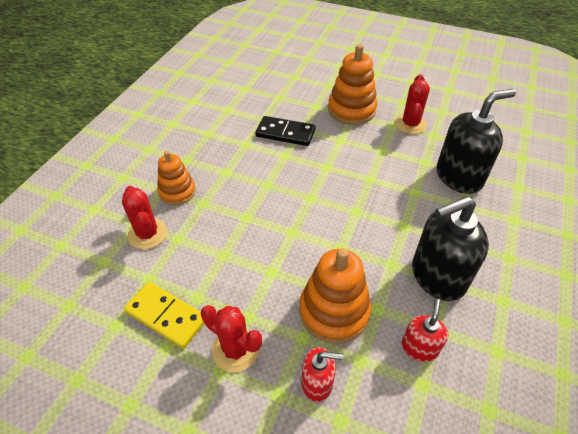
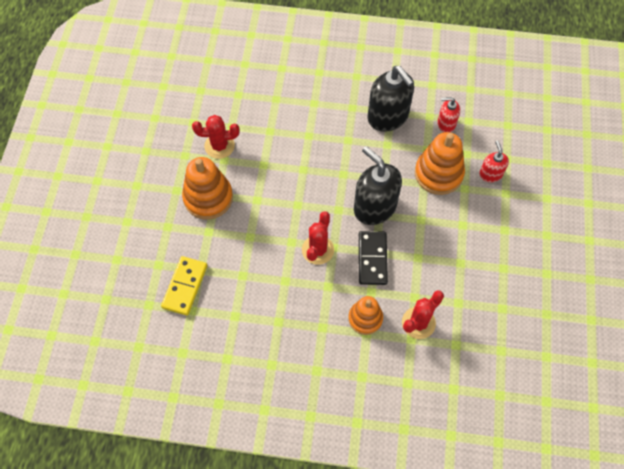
camera: 105 degrees left, 15 degrees up
yellow domino [124,282,205,349] -> yellow domino moved to [161,256,207,315]
red cactus [201,305,262,372] -> red cactus moved to [302,211,334,265]
black domino [256,116,315,146] -> black domino moved to [359,231,388,285]
black soap dispenser [437,89,516,194] -> black soap dispenser moved to [354,146,402,225]

